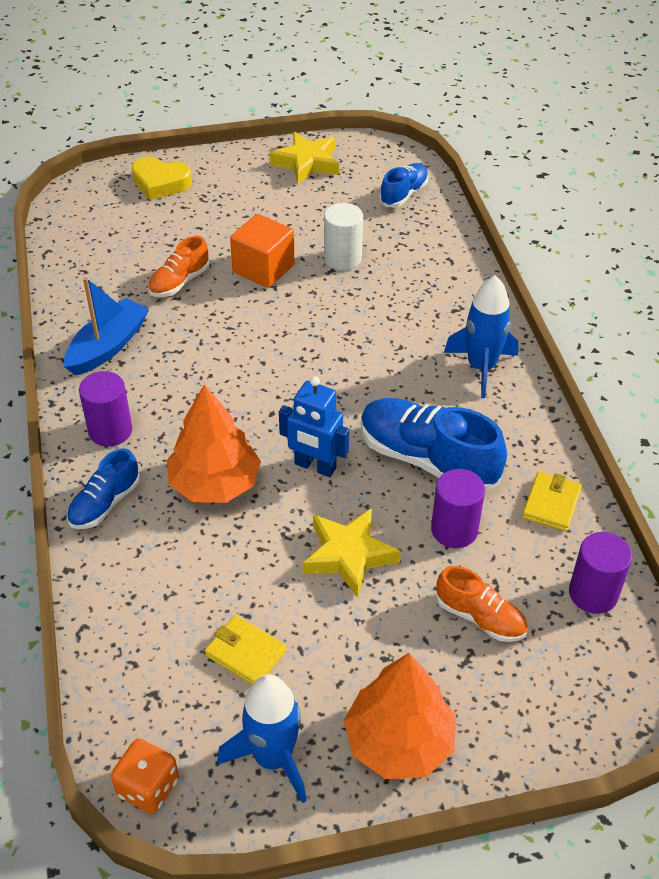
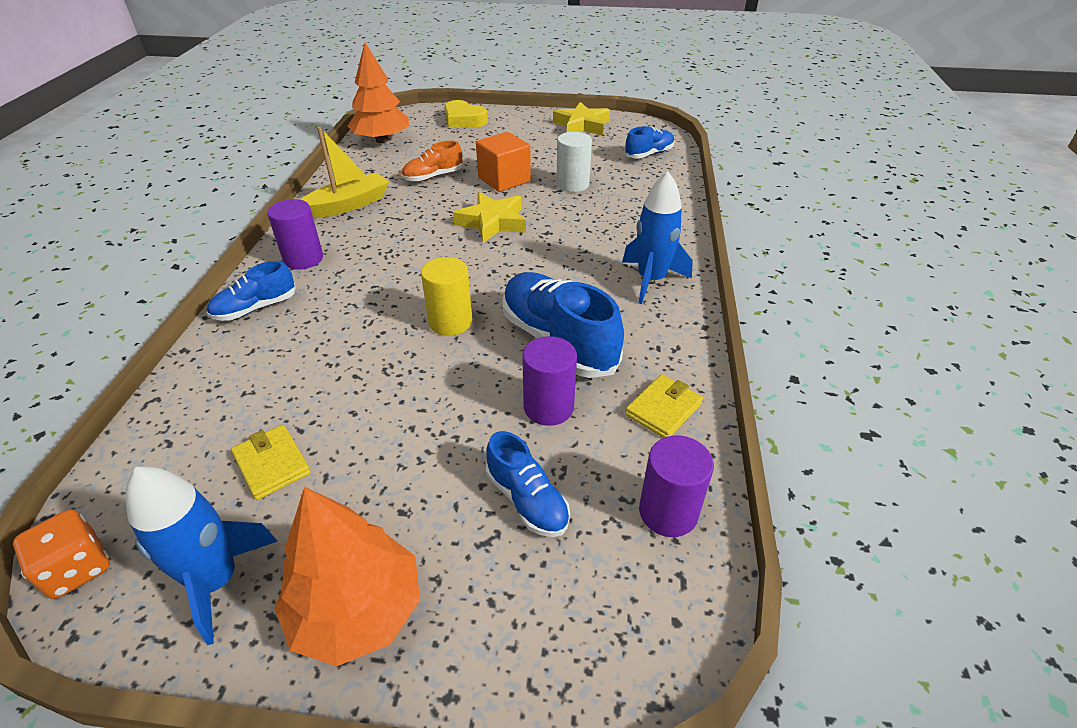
camera: 20 degrees right, 5 degrees down
blue boat [64,277,149,376] -> yellow boat [300,127,389,218]
orange tree [167,384,261,503] -> orange tree moved to [348,43,409,143]
blue robot [279,377,349,477] -> yellow cylinder [421,257,472,336]
yellow star [303,508,401,598] -> yellow star moved to [453,192,526,243]
orange shoe [437,566,528,642] -> blue shoe [486,431,570,537]

